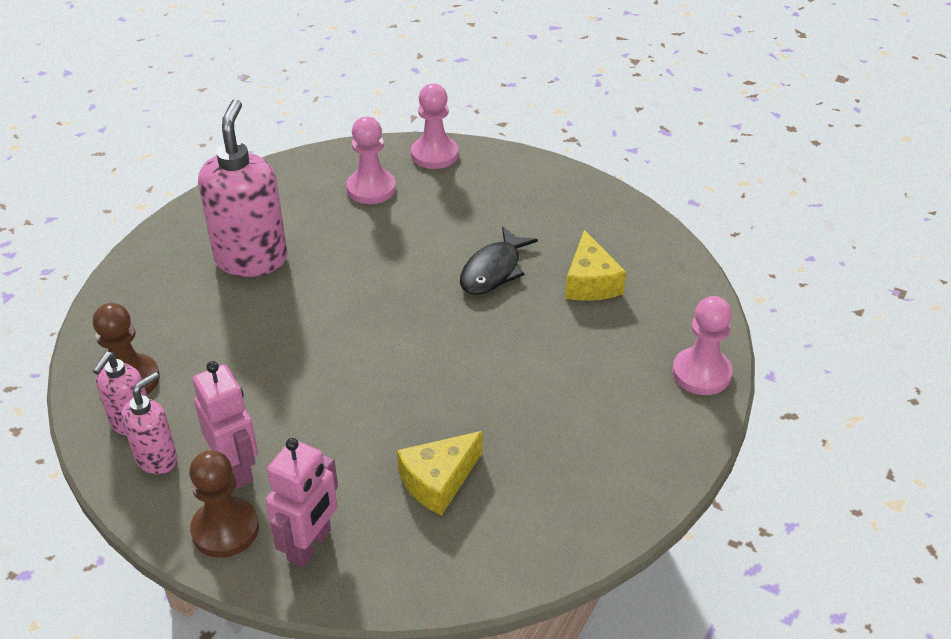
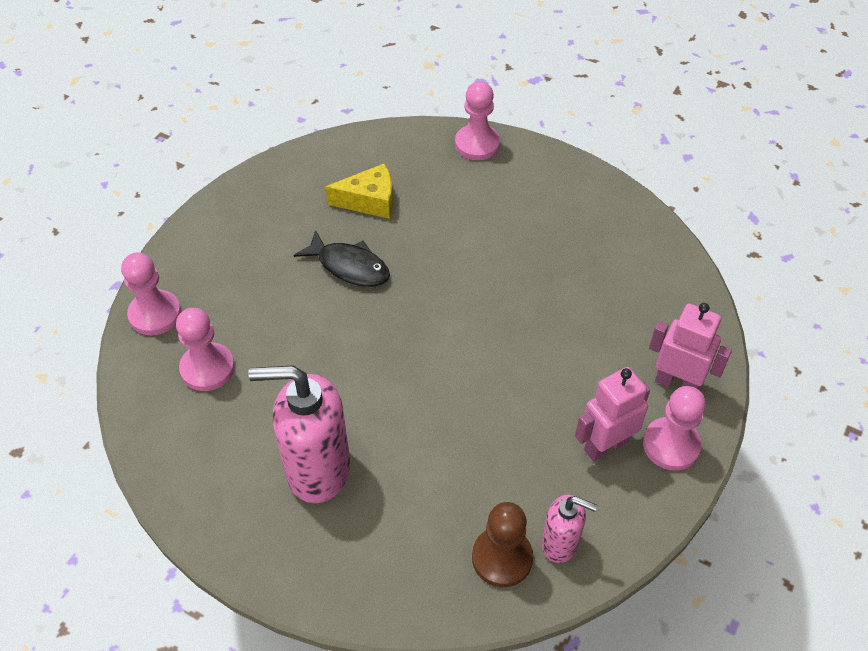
camera: 90 degrees left, 10 degrees up
pink soap dispenser [121,372,178,474] -> none
brown pawn [189,450,259,558] -> pink pawn [643,386,706,471]
yellow cheese [397,431,483,516] -> none

